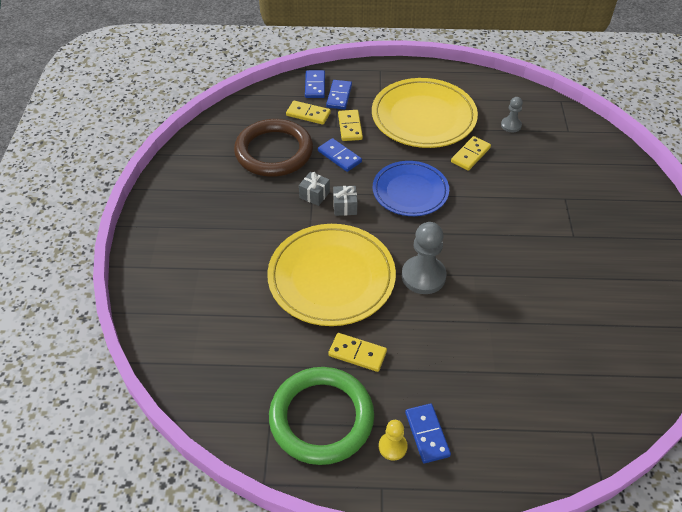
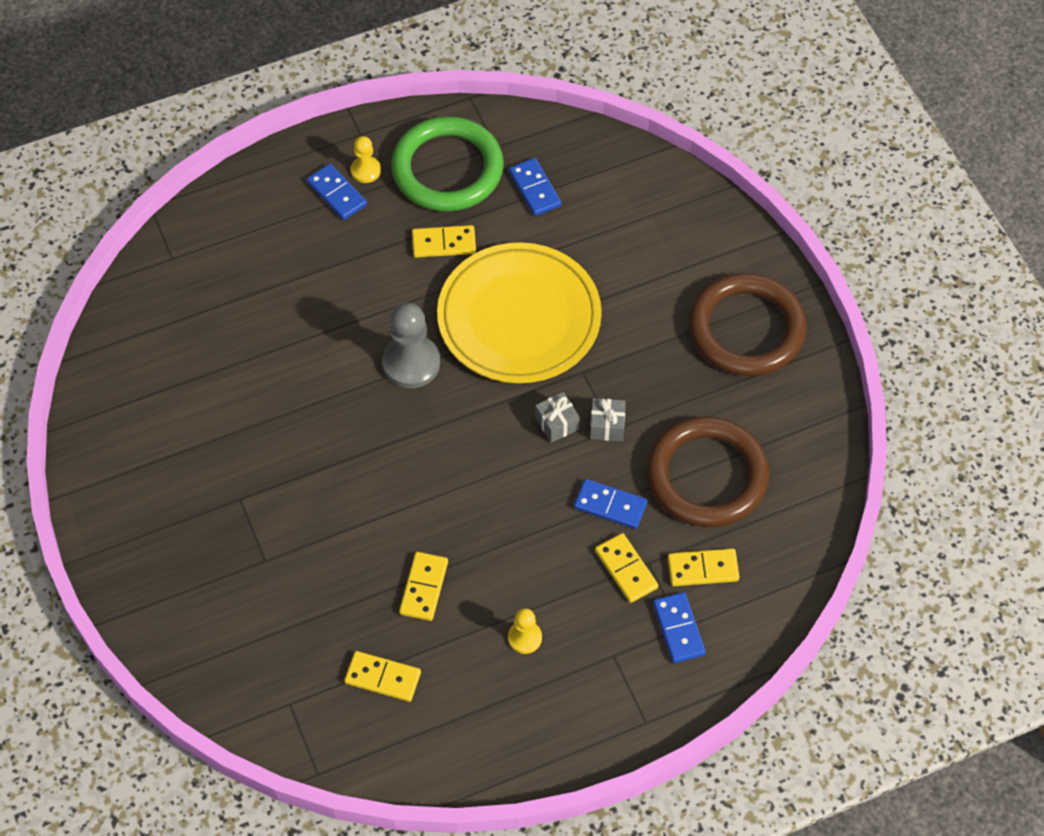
camera: 155 degrees right, 10 degrees up
blue domino [305,70,325,98] -> blue domino moved to [509,158,562,216]
yellow plate [372,78,478,148] -> yellow pawn [508,608,542,654]
blue plate [373,161,449,216] -> none
grey pawn [501,97,523,132] -> yellow domino [344,651,421,702]
none -> brown ring [689,273,806,376]

